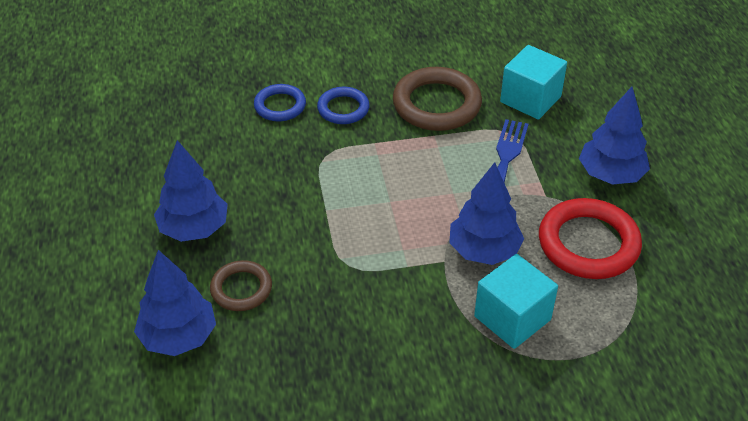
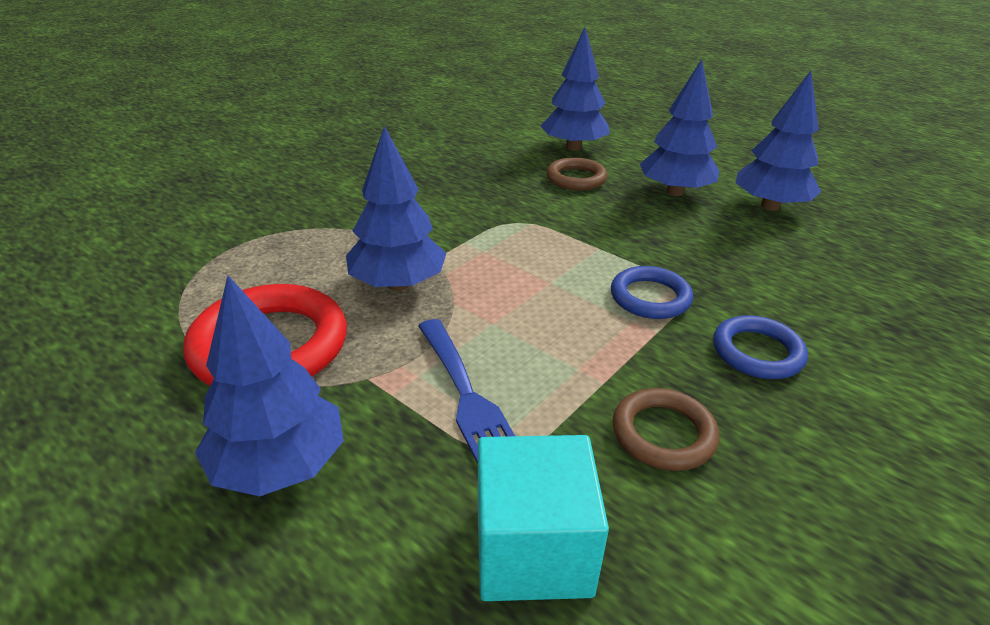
camera: 140 degrees right, 10 degrees down
blue ring [254,84,306,121] -> blue ring moved to [611,266,693,319]
brown ring [393,67,482,131] -> brown ring [612,388,719,471], size x0.58
turquoise cube [474,254,558,349] -> none
none -> blue tree [735,71,821,211]

